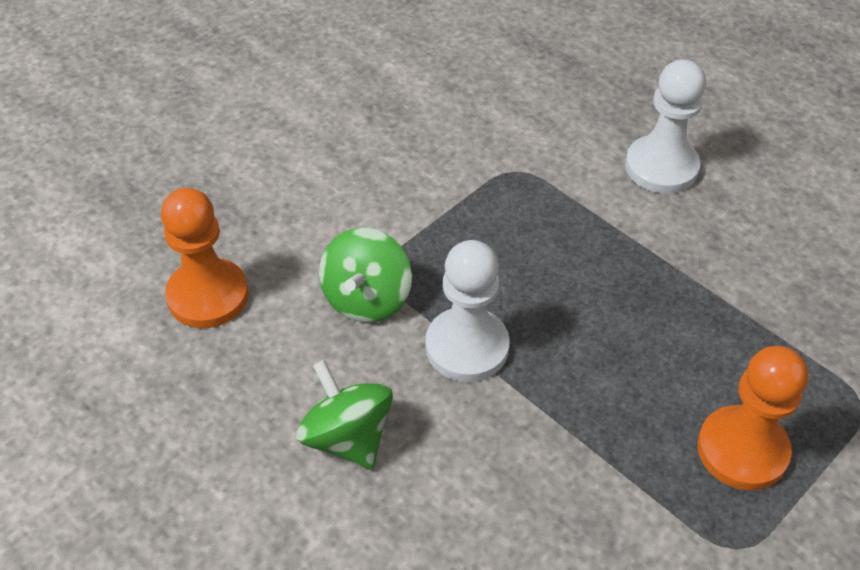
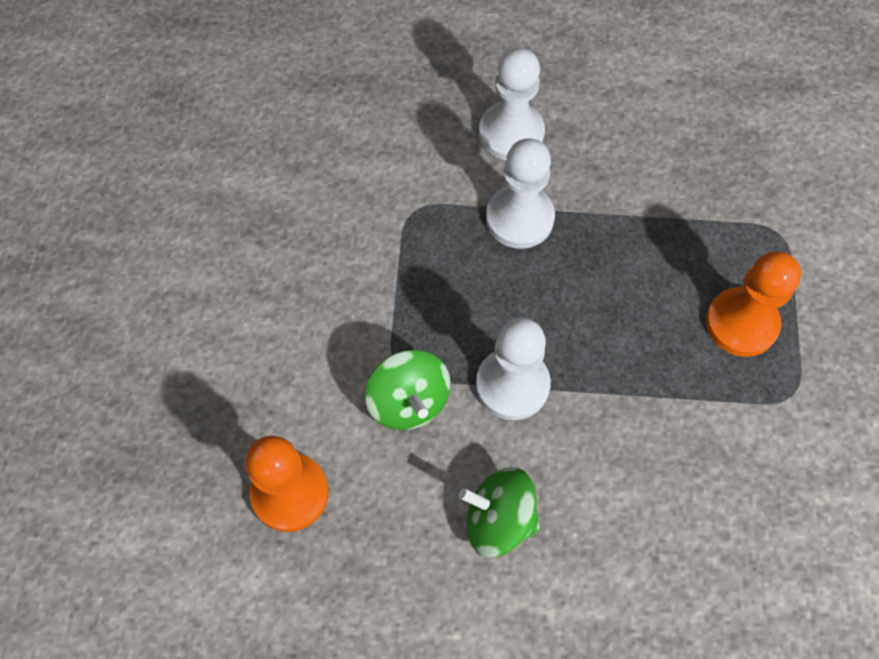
camera: 40 degrees left, 15 degrees up
none -> white pawn [486,138,555,249]

